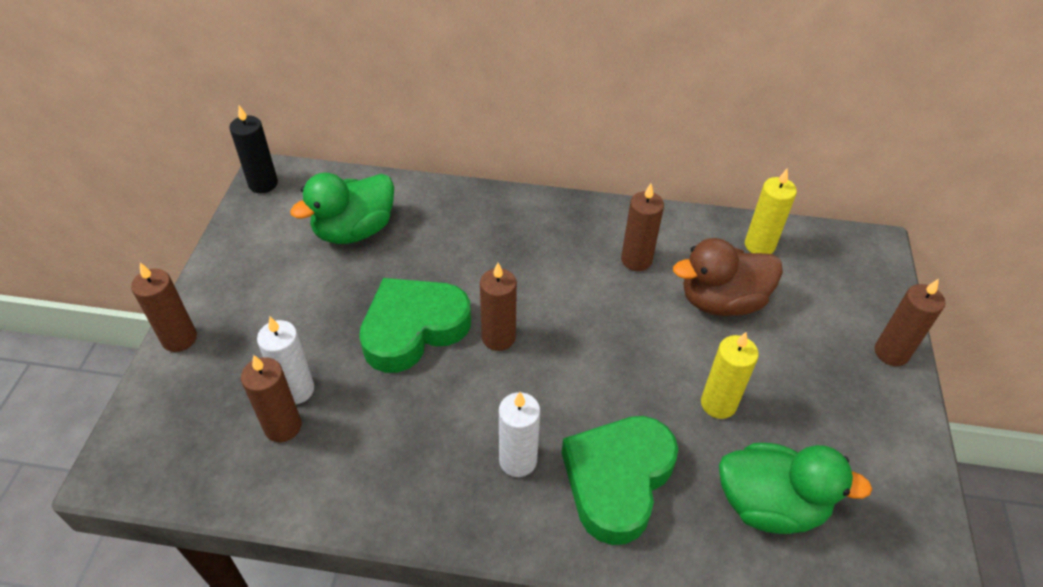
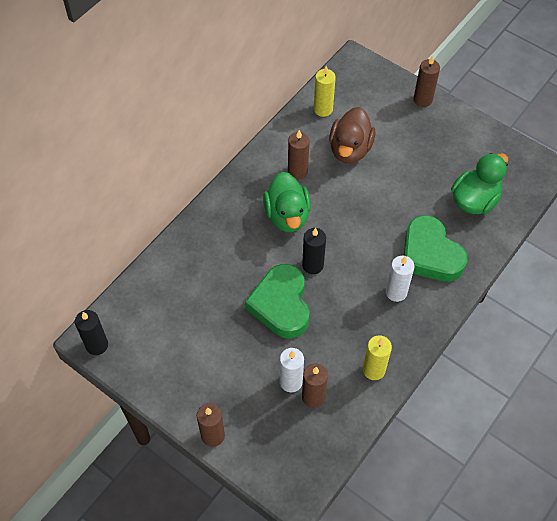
camera: 60 degrees left, 10 degrees up
green duck [290,173,394,244] -> green duck moved to [263,172,311,232]
brown candle [480,263,517,351] -> black candle [302,228,326,274]
yellow candle [701,332,759,419] -> yellow candle moved to [363,335,392,380]

